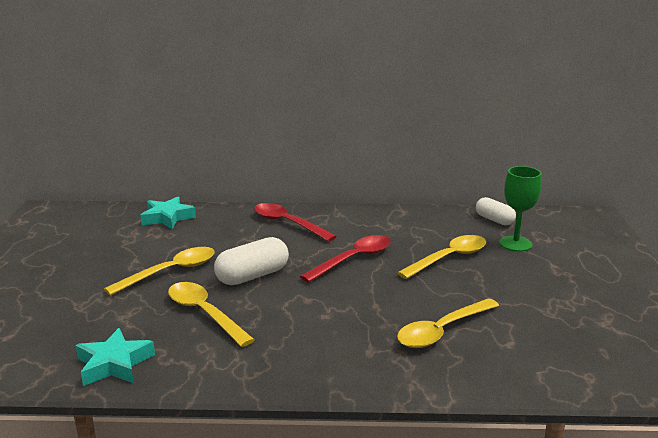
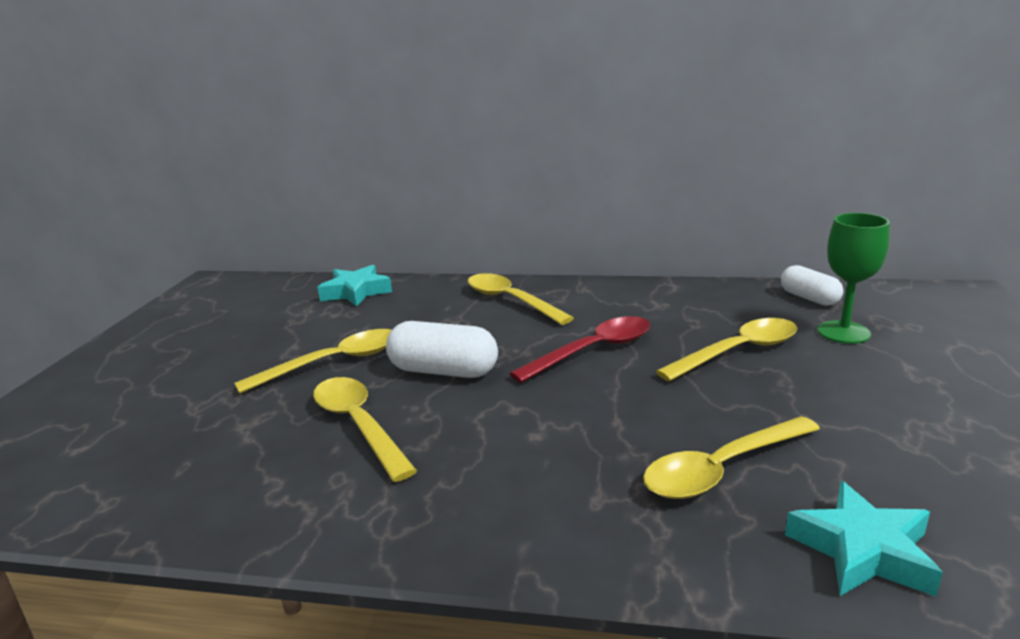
camera: 10 degrees right, 0 degrees up
turquoise star [76,328,155,386] -> turquoise star moved to [785,481,943,596]
white capsule [214,237,289,285] -> white capsule turned 45 degrees clockwise [386,321,498,378]
red spoon [254,203,337,242] -> yellow spoon [468,273,574,325]

